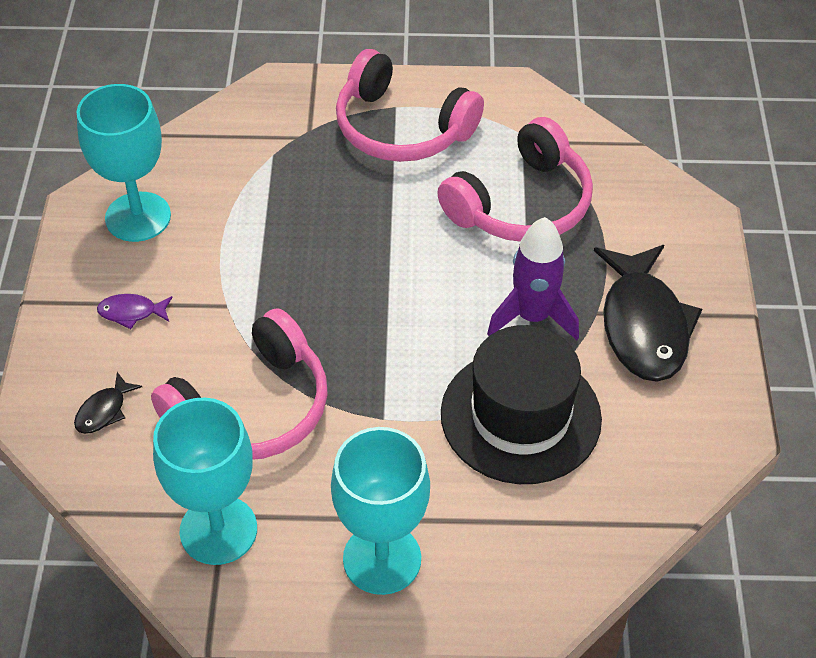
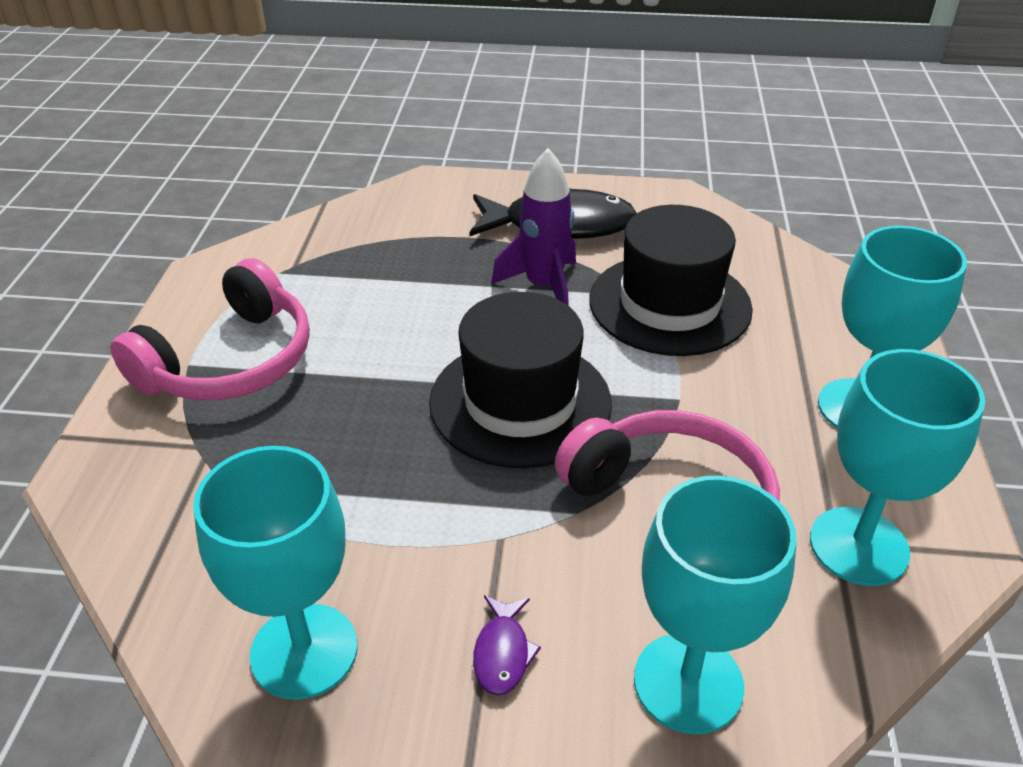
camera: 85 degrees left, 10 degrees down
black fish [74,372,142,434] -> turquoise goblet [634,475,797,734]
pink headphones [437,117,593,242] -> none
none -> black hat [429,292,612,468]

